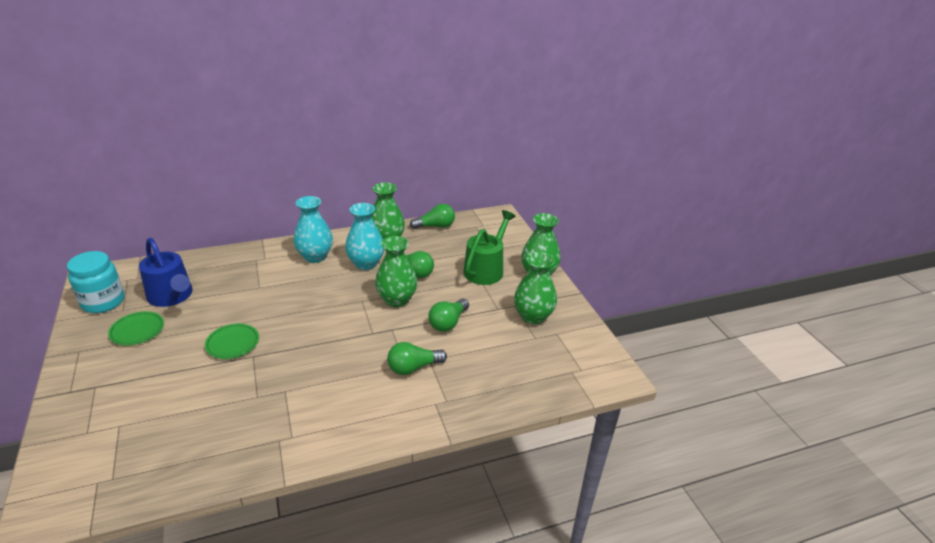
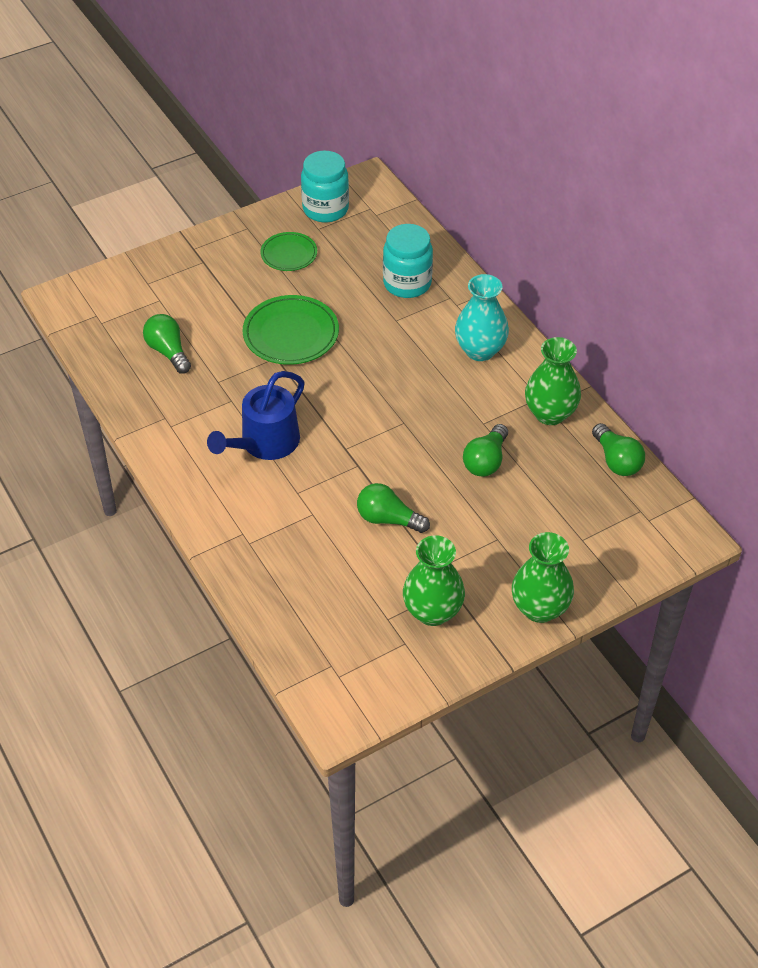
camera: 80 degrees right, 15 degrees up
blue watering can [139,238,193,307] -> blue watering can moved to [207,371,305,460]
green plate [205,323,259,359] -> green plate [242,295,339,365], size x1.61
turquoise vase [345,203,384,270] -> none
green vase [375,236,417,307] -> none
green light bulb [387,342,447,375] -> green light bulb moved to [143,314,191,374]
green watering can [463,210,516,285] -> none
none -> turquoise jar [383,224,433,298]

